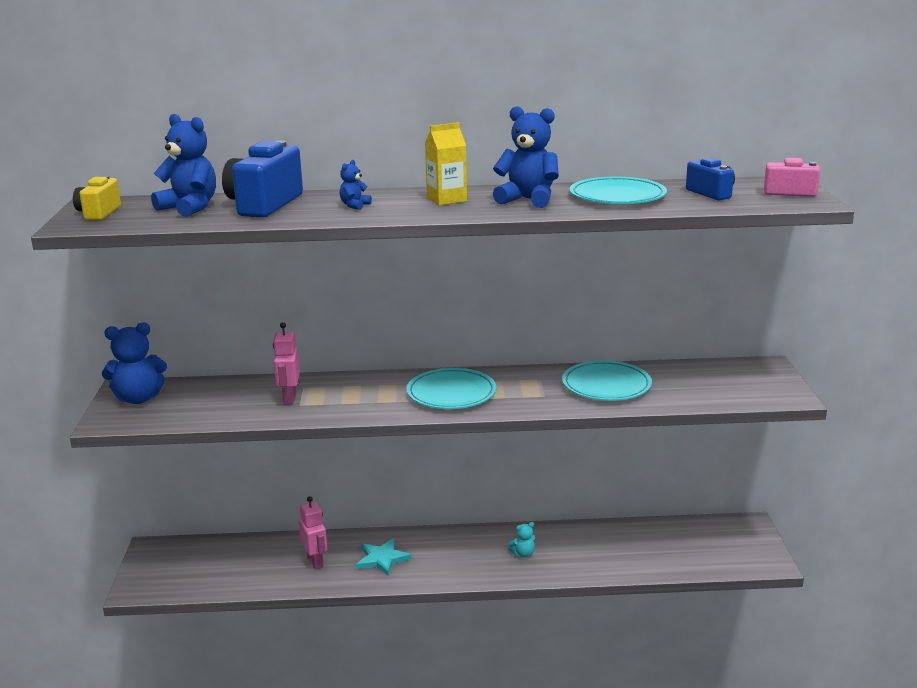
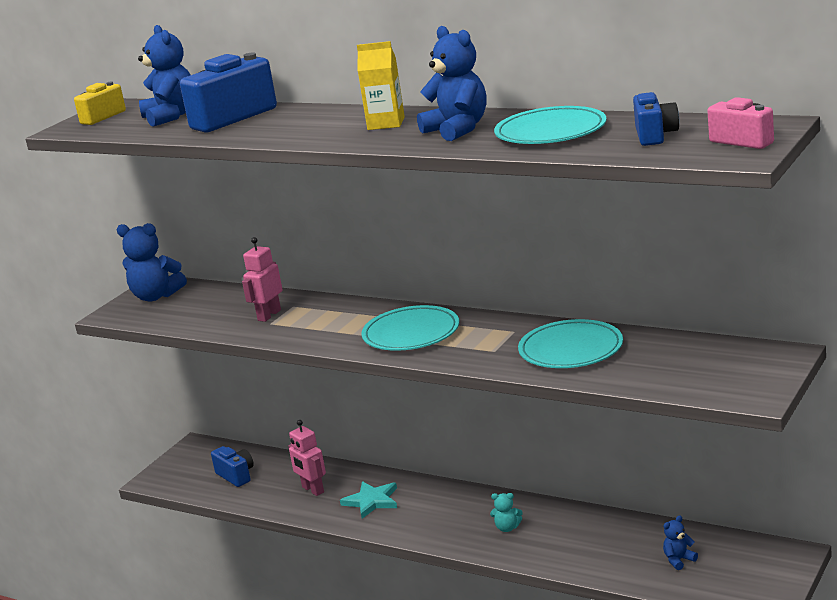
camera: 35 degrees right, 0 degrees up
pink robot [299,496,327,570] -> pink robot turned 135 degrees clockwise [288,420,326,496]
blue teddy bear [340,160,372,210] -> blue teddy bear moved to [663,515,698,570]
none -> blue camera [211,446,254,487]

